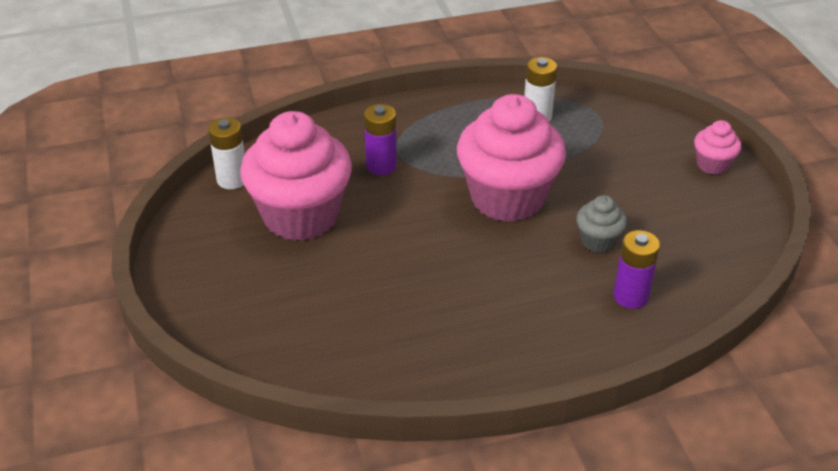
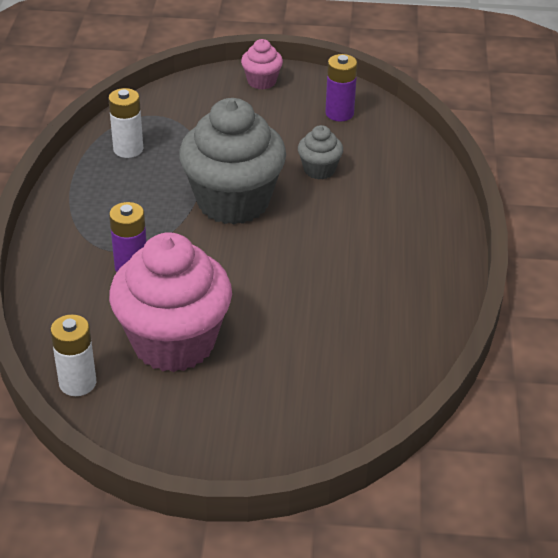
camera: 70 degrees left, 0 degrees up
pink cupcake [457,94,566,222] -> grey cupcake [179,98,286,224]
purple battery [613,230,660,309] -> purple battery moved to [325,54,358,121]

